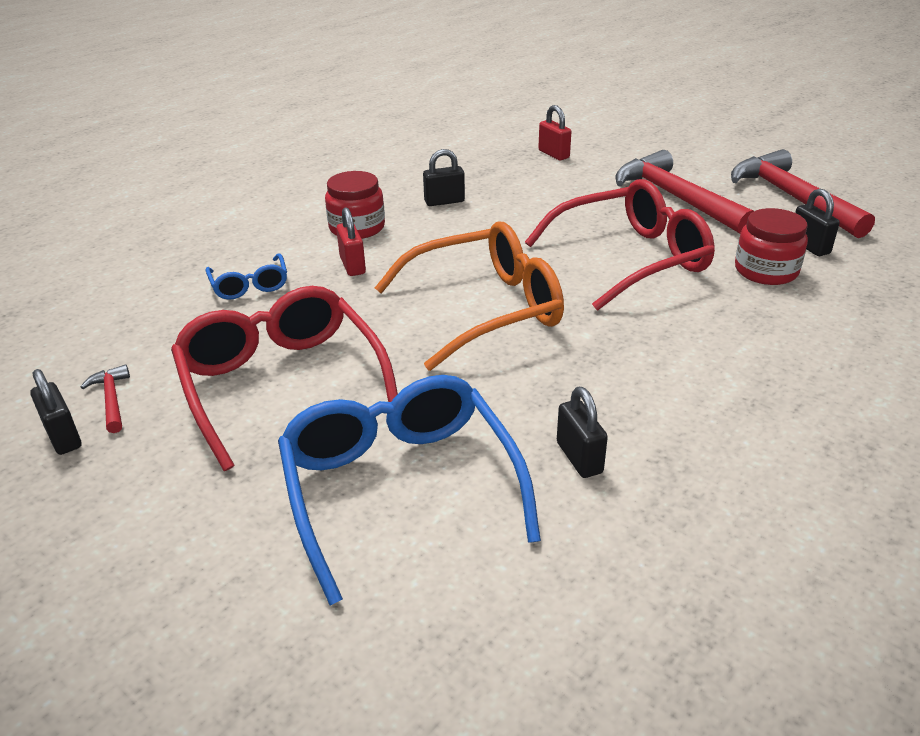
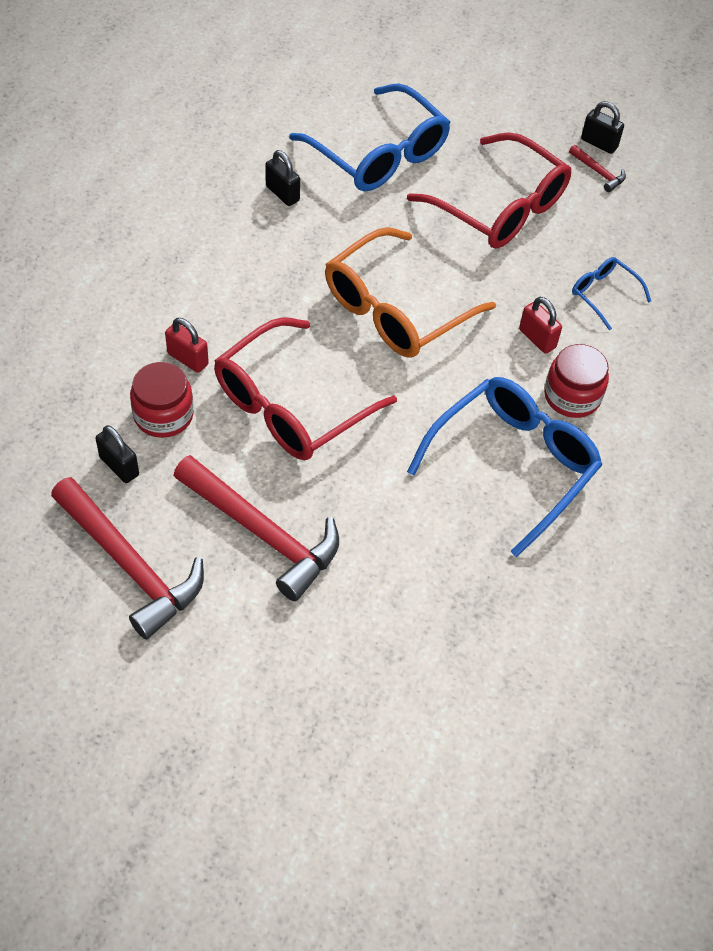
camera: 155 degrees right, 20 degrees up
black padlock [423,149,465,206] -> blue glasses [407,377,602,557]
red padlock [538,105,571,160] -> red padlock moved to [165,318,209,373]

